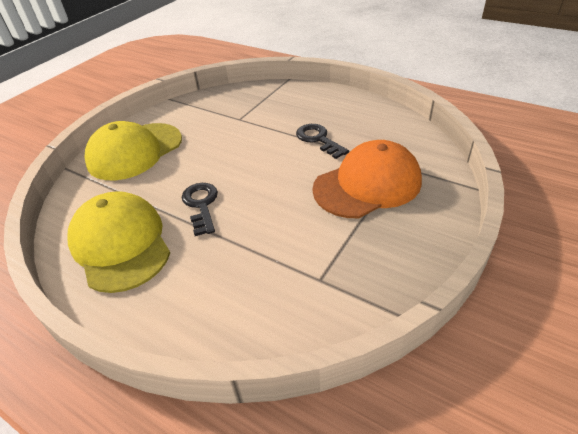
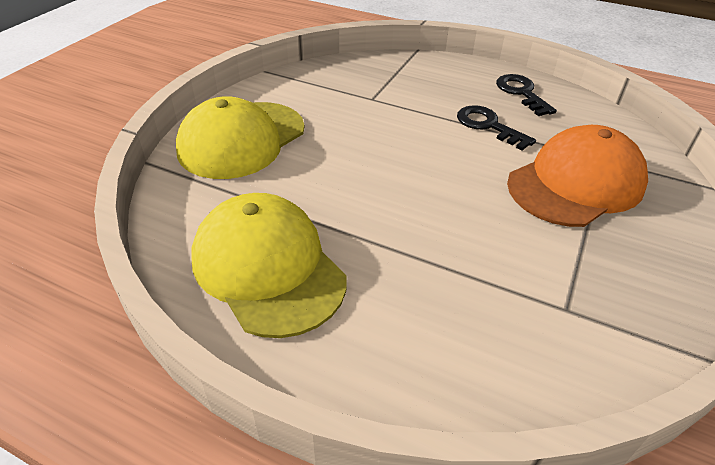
camera: 10 degrees left, 0 degrees up
black key [182,183,218,236] -> black key moved to [496,74,557,116]

